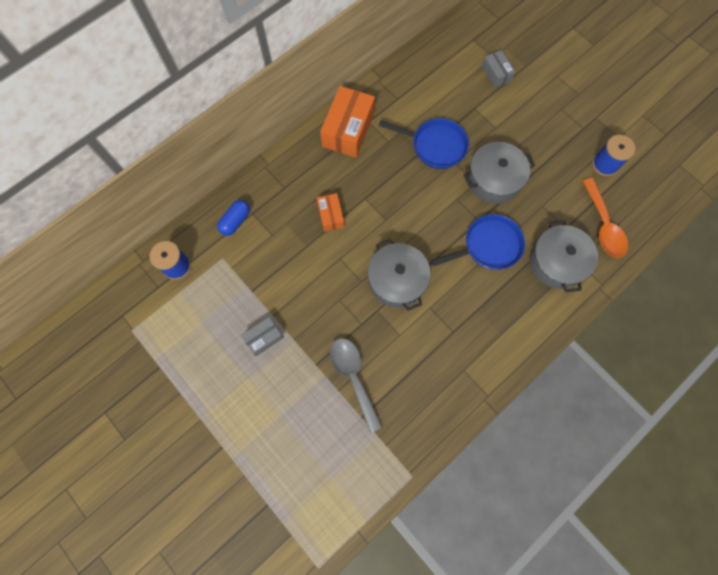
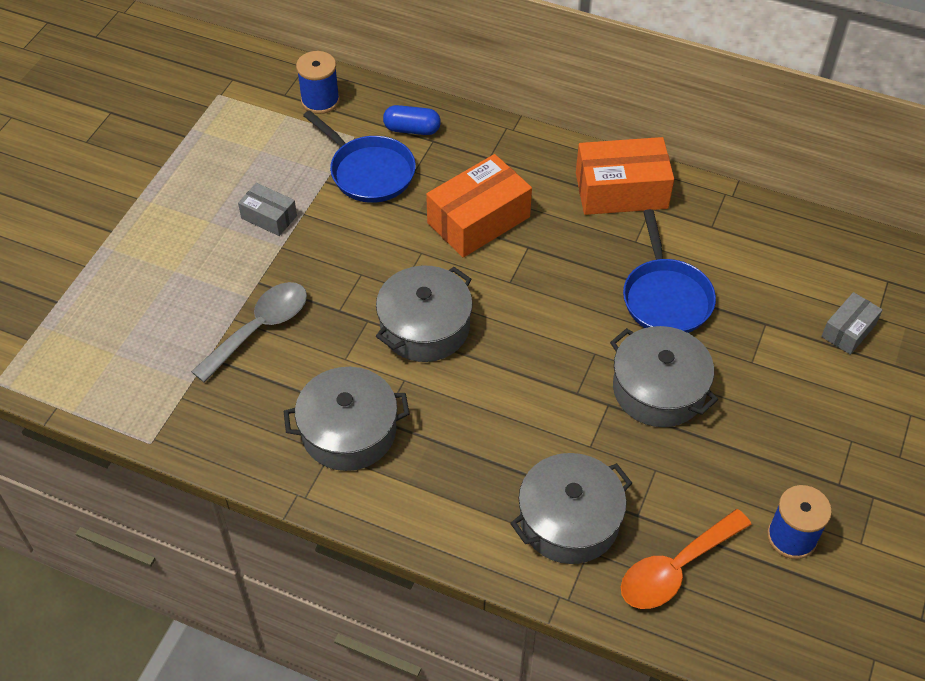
camera: 65 degrees right, 20 degrees down
orange box [317,193,344,232] -> orange box [426,154,532,258], size x1.85
blue pan [431,214,525,270] -> blue pan moved to [303,110,416,203]
none -> grey pot [283,367,410,471]

